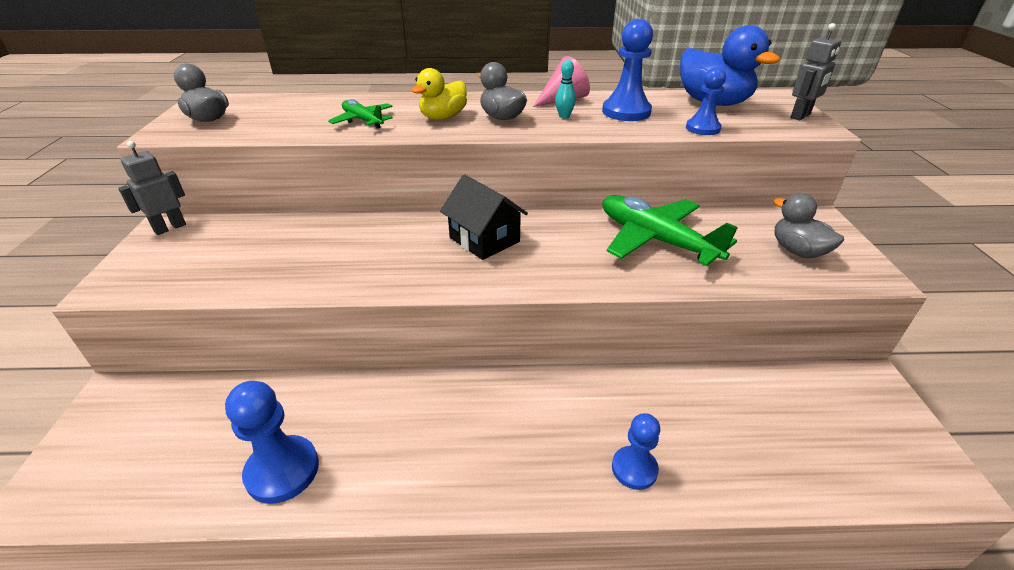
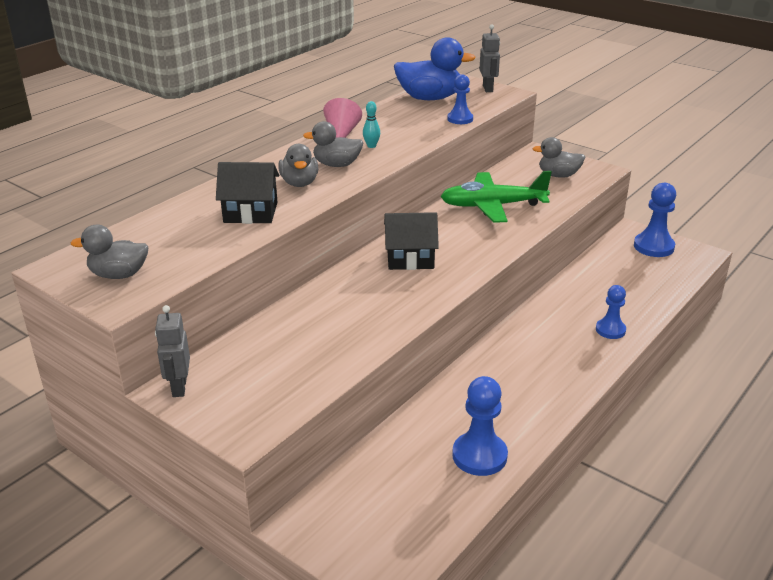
camera: 50 degrees left, 5 degrees down
green plane [328,99,393,129] -> black house [216,162,279,224]
yellow duck [411,68,467,120] -> grey duck [278,144,318,187]
blue pawn [602,19,653,121] -> blue pawn moved to [634,183,676,257]

